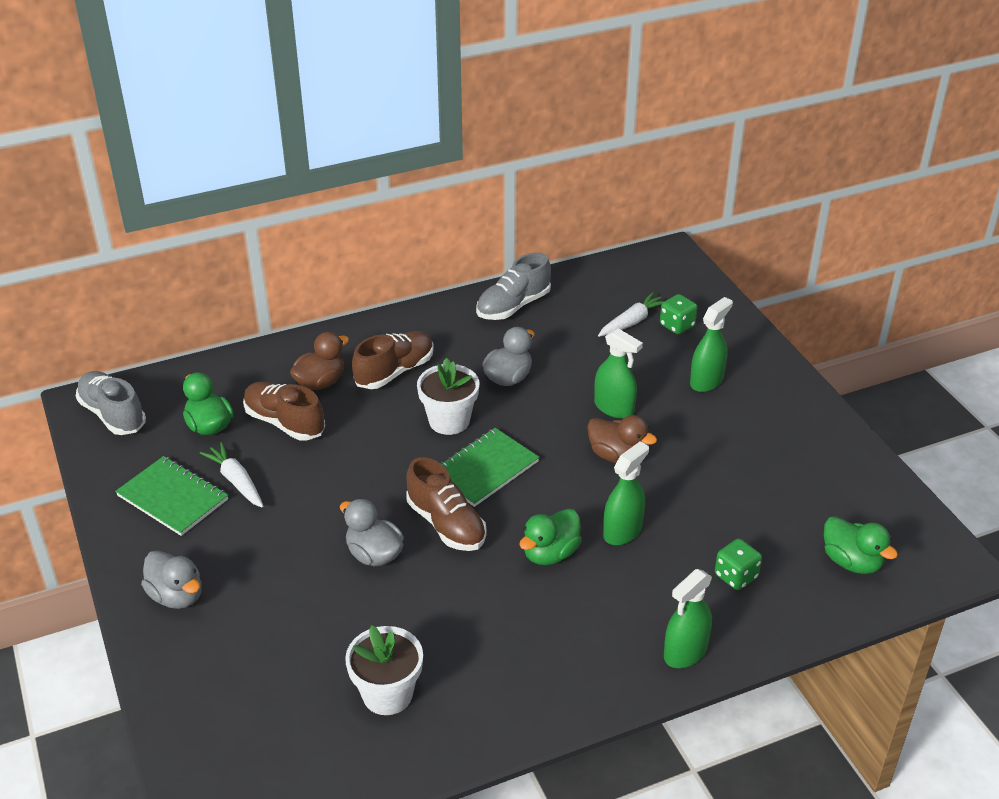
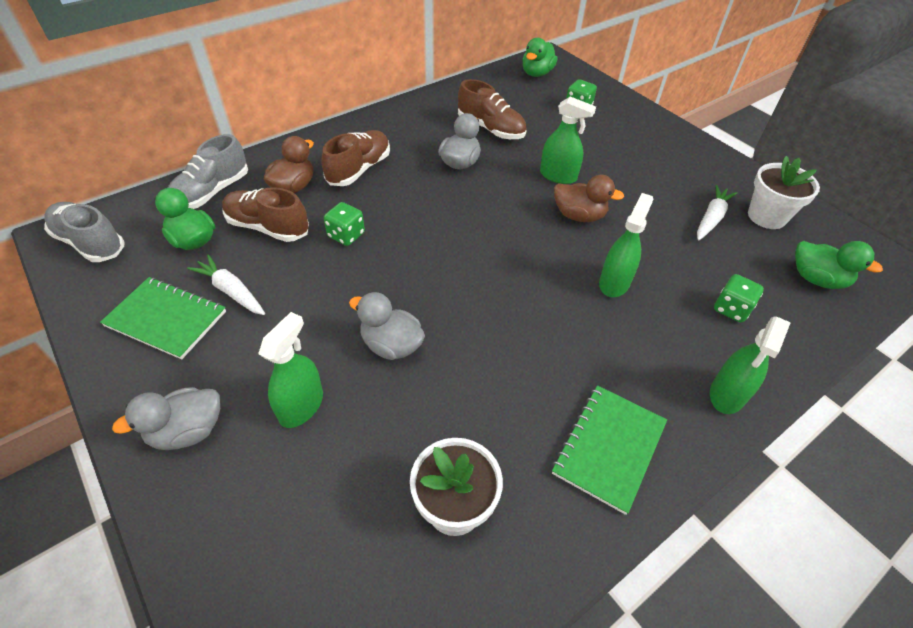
camera: 15 degrees left, 10 degrees up
grey duck [141,550,202,609] -> grey duck turned 120 degrees clockwise [112,387,220,450]
brown shoe [406,457,487,551] -> brown shoe moved to [458,79,527,139]
white flower pot [417,358,479,435] -> white flower pot moved to [748,156,820,229]
green notebook [440,428,539,507] -> green notebook moved to [552,385,667,515]
grey shoe [476,252,551,320] -> grey shoe moved to [168,134,248,209]
green duck [519,509,582,565] -> green duck moved to [522,38,558,77]
white carrot [598,292,665,337] -> white carrot moved to [697,185,737,240]
green spray bottle [690,297,733,392] -> green spray bottle moved to [258,312,323,428]
none -> green dice [324,202,365,246]

